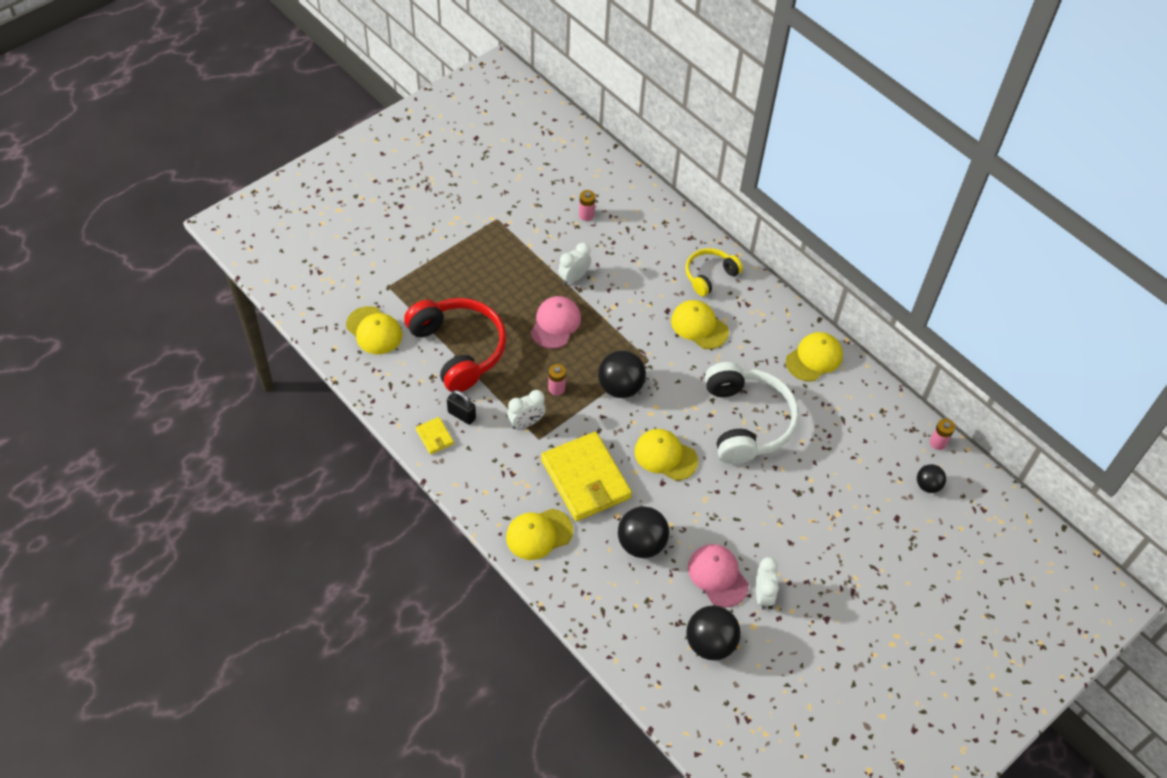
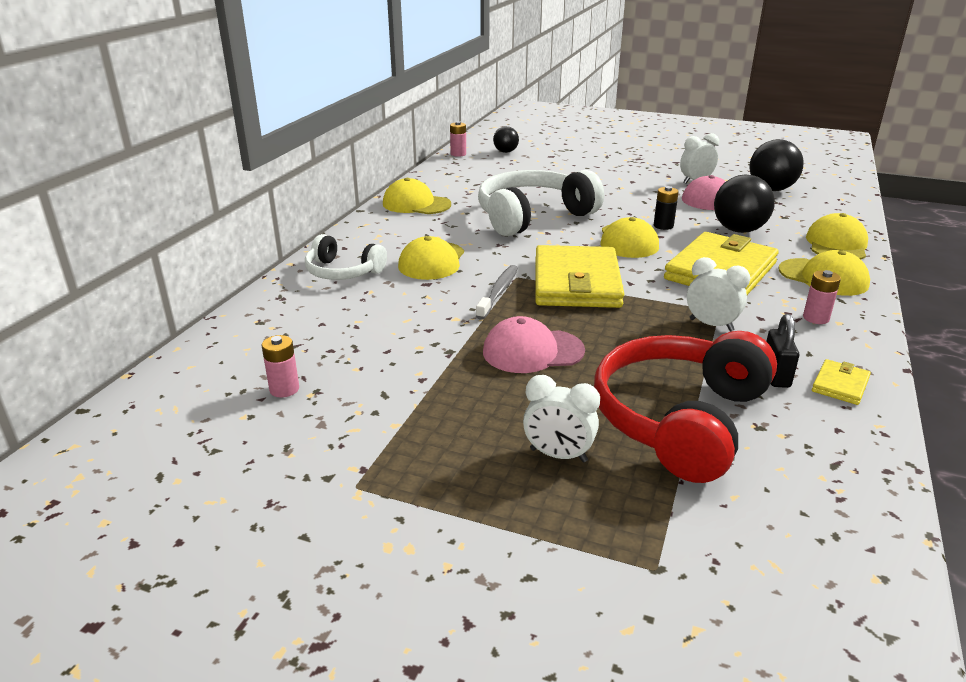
camera: 115 degrees left, 25 degrees down
yellow cap [346,306,402,354] -> yellow cap moved to [806,213,868,259]
pink battery [548,364,566,395] -> pink battery moved to [803,270,841,324]
white clock [558,243,591,285] -> white clock moved to [523,375,600,462]
black ball [598,350,646,398] -> yellow wallet [535,245,624,308]
yellow headphones [685,248,743,296] -> white headphones [305,234,387,280]
none -> grey toothbrush [476,265,518,320]
none -> black battery [654,186,679,230]

